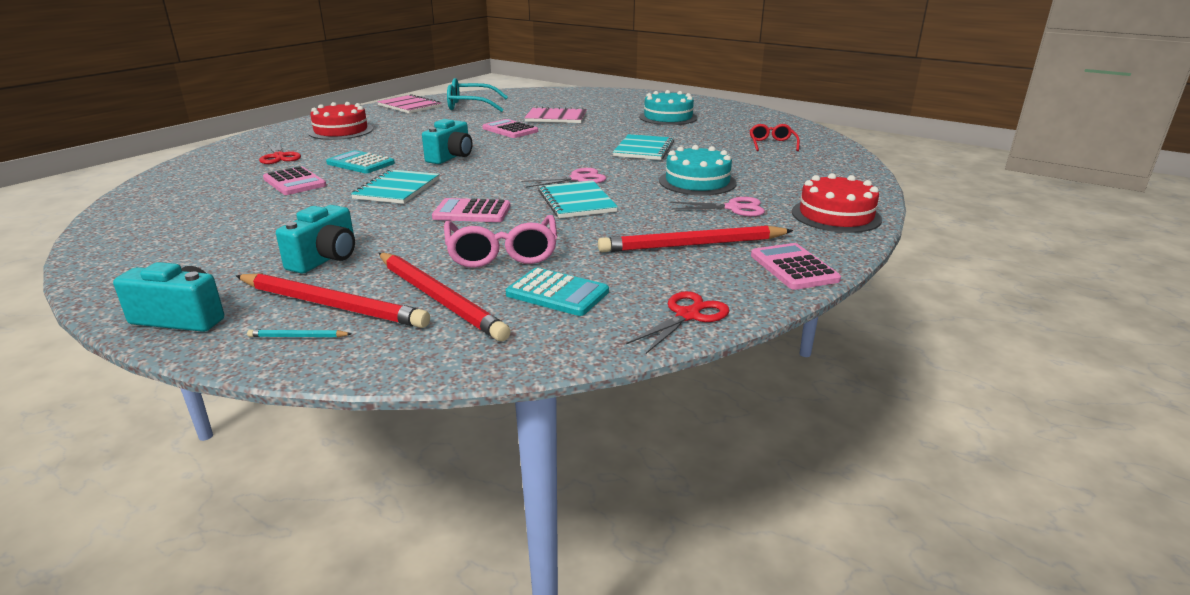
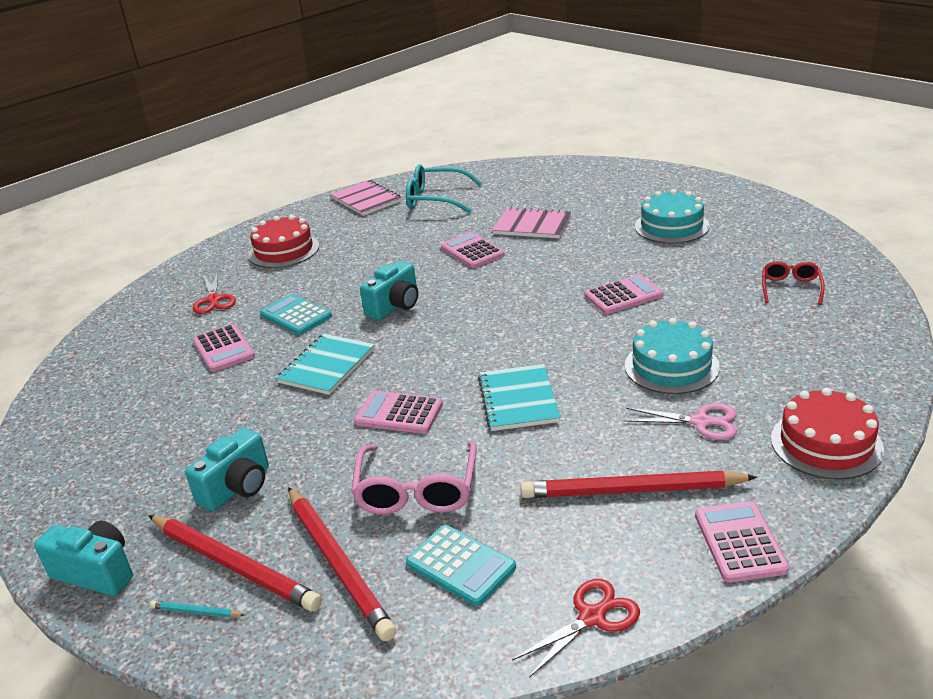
camera: 15 degrees right, 5 degrees up
pink scissors [521,168,606,188] -> none
turquoise notebook [613,134,674,160] -> pink calculator [585,274,663,314]

